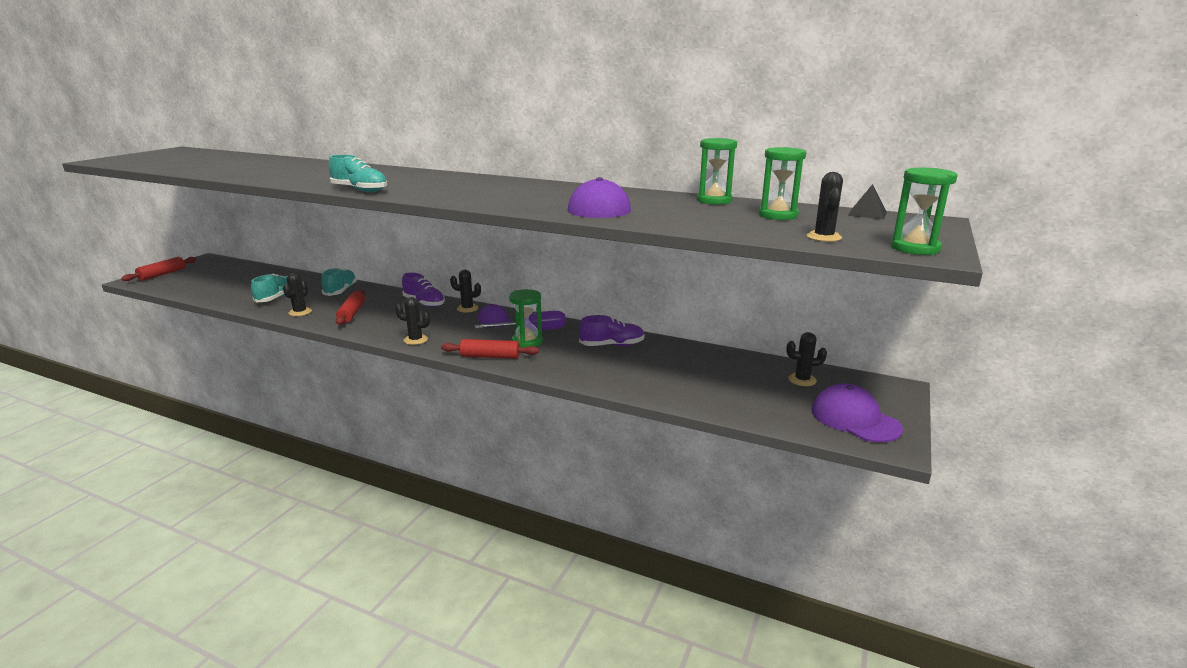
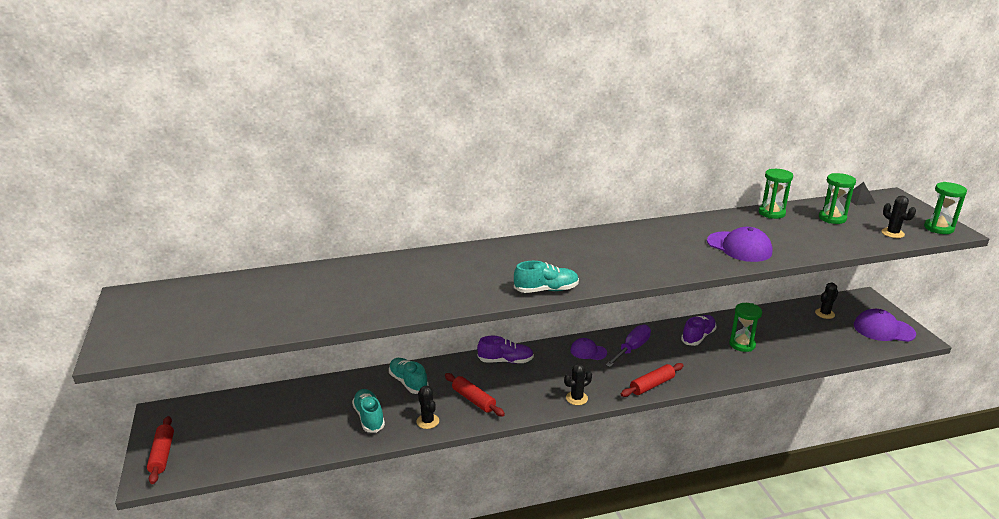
camera: 40 degrees left, 5 degrees up
black cactus [450,270,481,313] -> none
green hourglass [509,289,543,347] -> green hourglass moved to [729,303,762,352]

